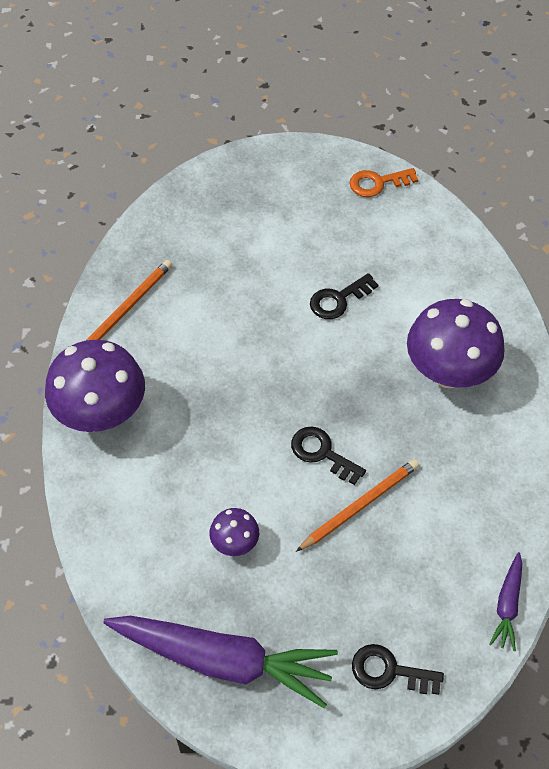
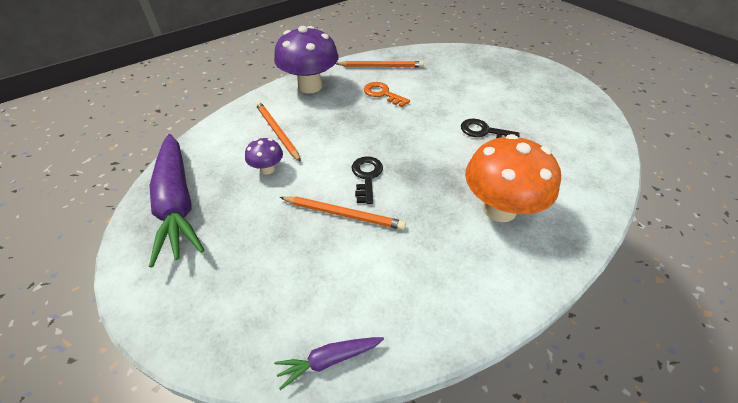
camera: 55 degrees right, 10 degrees down
orange key [349,168,418,197] -> orange key moved to [364,82,410,107]
black key [352,644,444,695] -> none
purple mushroom [407,299,505,388] -> orange mushroom [465,134,561,222]
none -> orange pencil [256,101,301,162]

